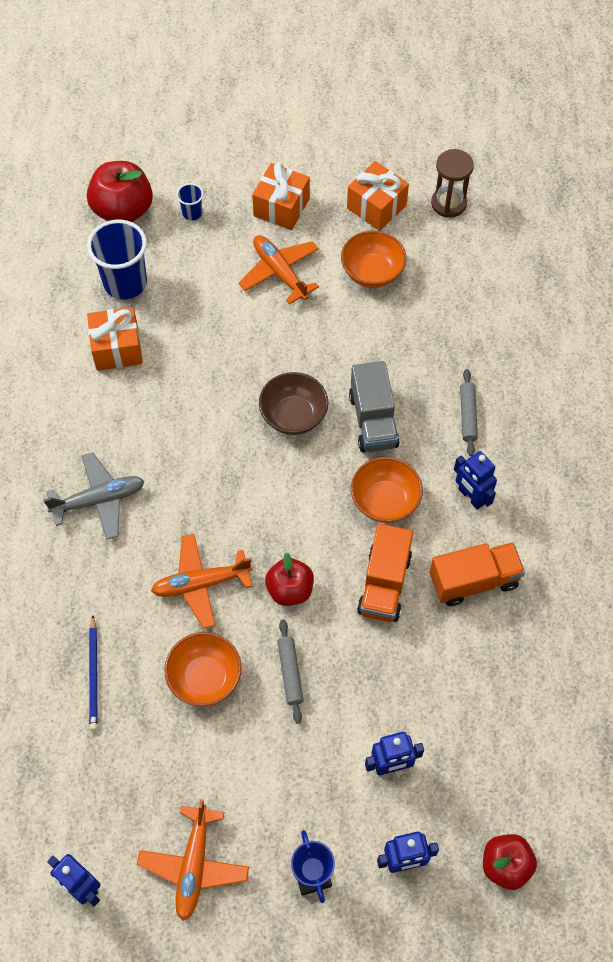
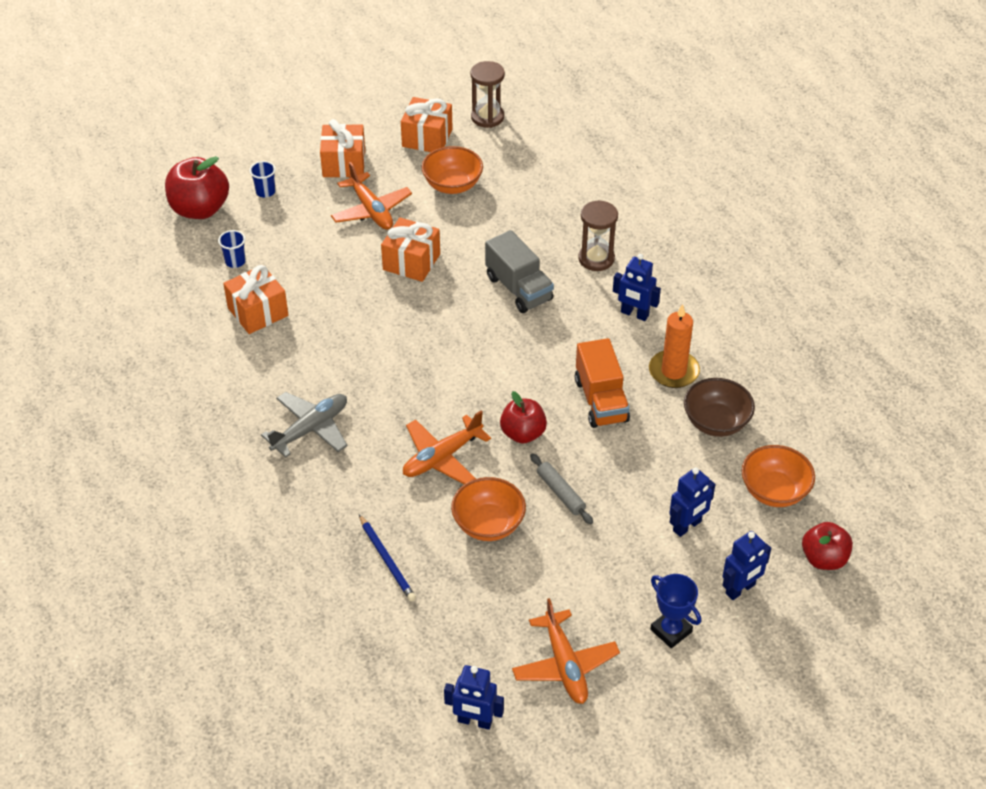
camera: 25 degrees left, 15 degrees down
blue cup [87,220,147,299] -> blue cup [218,230,246,268], size x0.48
orange plane [239,235,319,304] -> orange plane turned 150 degrees counterclockwise [331,162,412,230]
brown bowl [259,372,329,435] -> brown bowl moved to [684,378,755,437]
orange bowl [351,457,423,523] -> orange bowl moved to [741,445,815,507]
orange truck [430,542,525,606] -> orange candle [649,304,700,388]
grey rolling pin [460,369,478,456] -> brown hourglass [578,200,618,271]
none -> orange gift [381,217,440,282]

